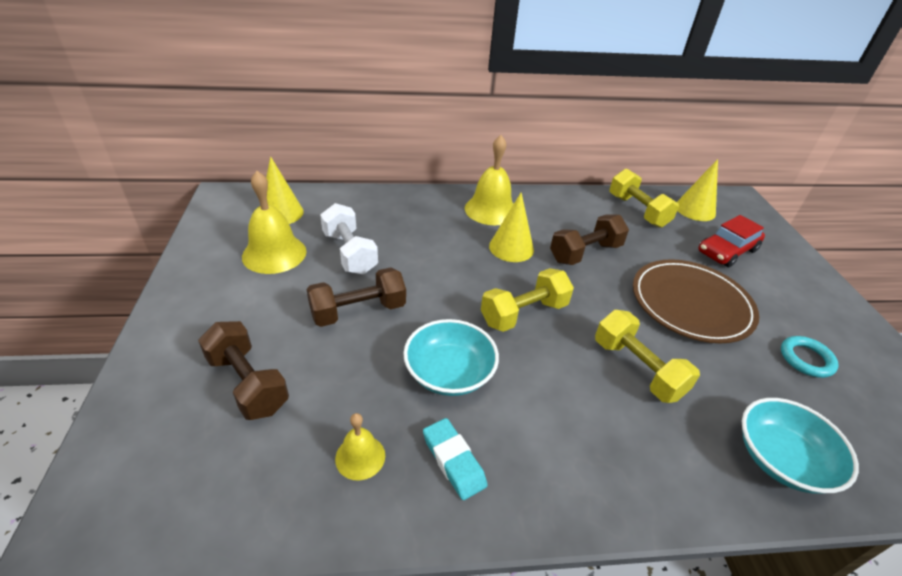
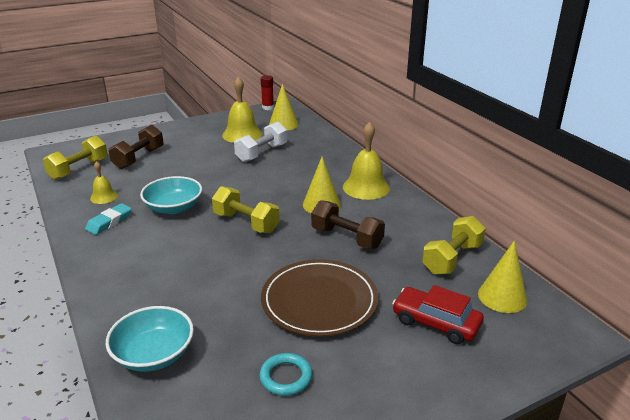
camera: 70 degrees right, 10 degrees down
brown dumbbell [307,267,406,327] -> none
yellow dumbbell [595,310,700,403] -> yellow dumbbell moved to [43,136,108,180]
none -> red glue stick [260,75,274,110]

